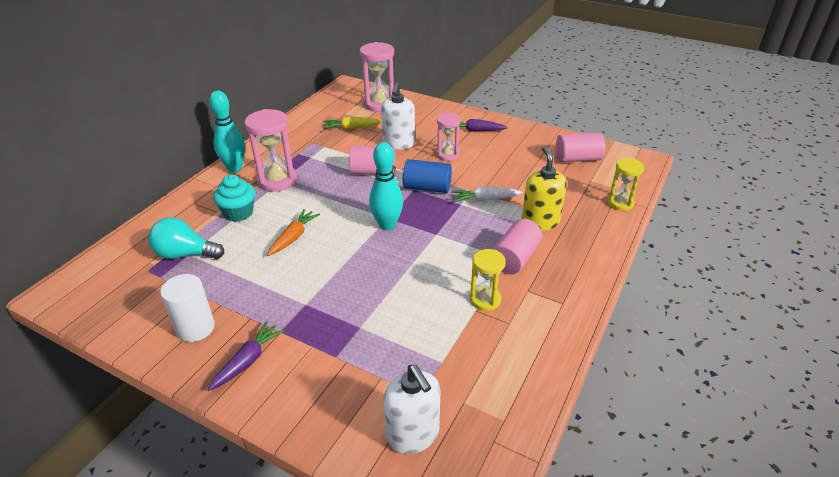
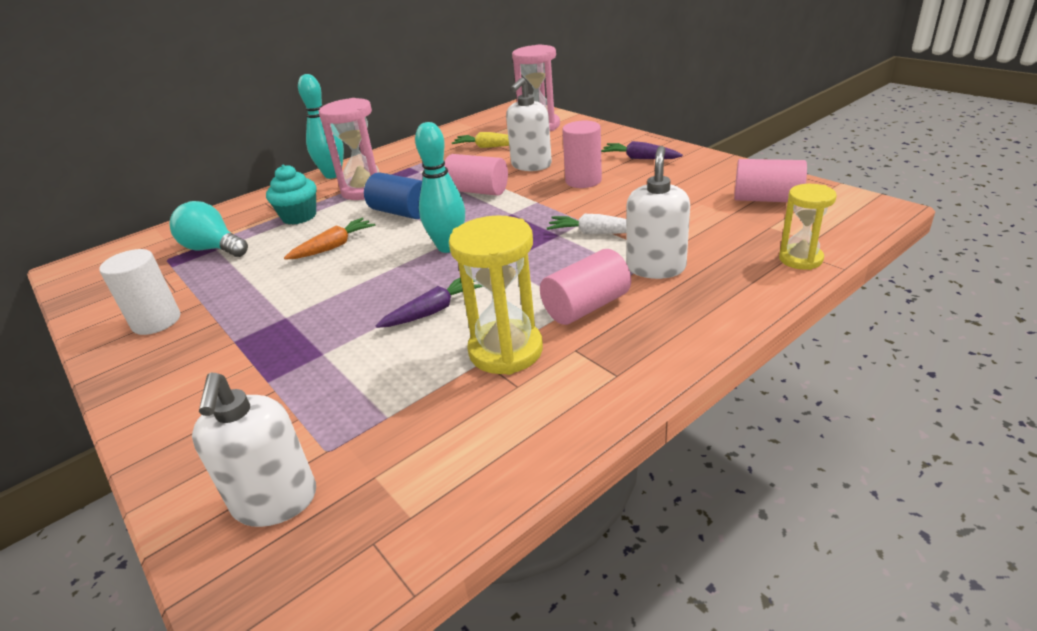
camera: 25 degrees right, 5 degrees down
purple carrot [207,321,284,391] -> purple carrot moved to [375,277,483,328]
blue cylinder [403,159,452,193] -> blue cylinder moved to [364,172,422,219]
pink hourglass [436,113,461,161] -> pink cylinder [562,120,602,188]
yellow hourglass [470,249,506,311] -> yellow hourglass [449,215,543,375], size x1.60
yellow soap dispenser [522,146,567,231] -> white soap dispenser [626,146,690,279]

